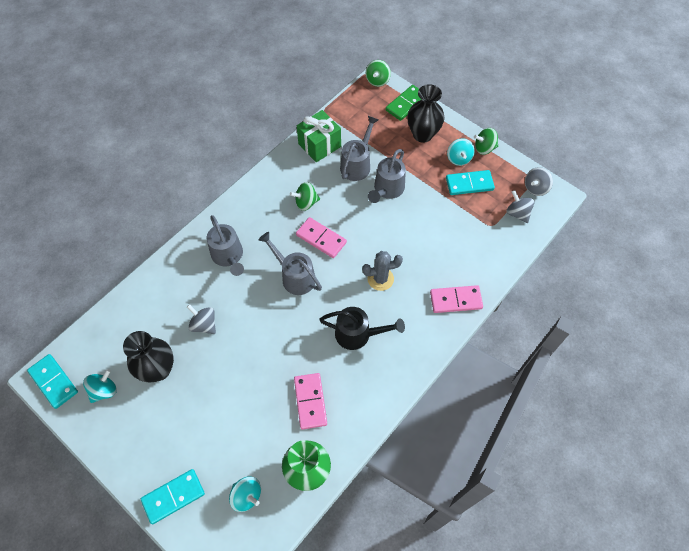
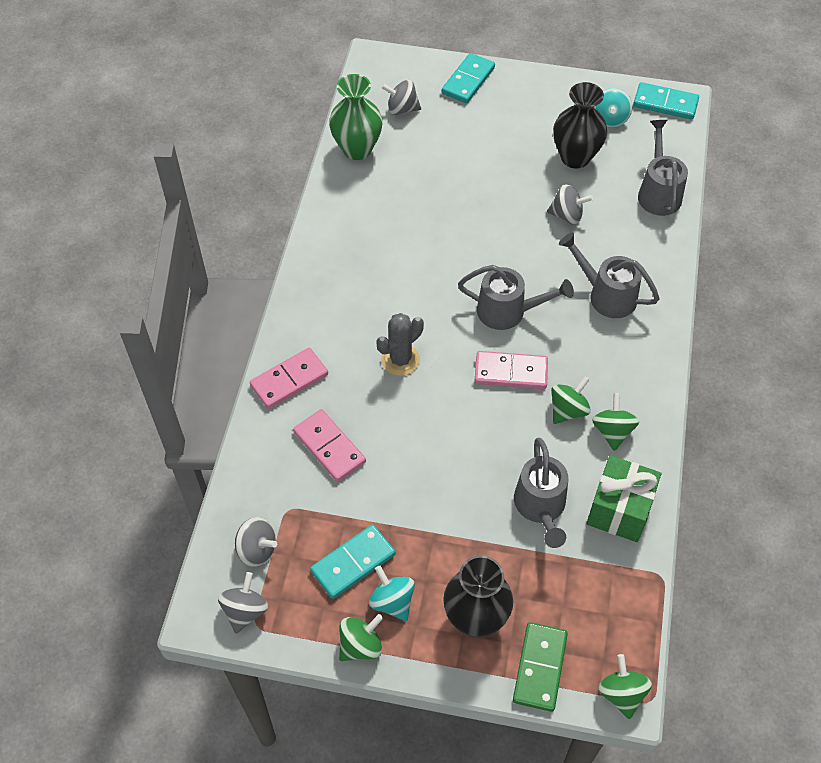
camera: 150 degrees right, 5 degrees down
turquoise spinning top [229,476,261,512] -> grey spinning top [381,80,421,115]
pink domino [294,373,327,430] -> pink domino moved to [293,409,366,482]
black watering can [319,307,405,350] -> none
grey watering can [368,149,406,203] -> grey watering can moved to [638,120,688,216]
none -> green spinning top [592,393,639,451]

